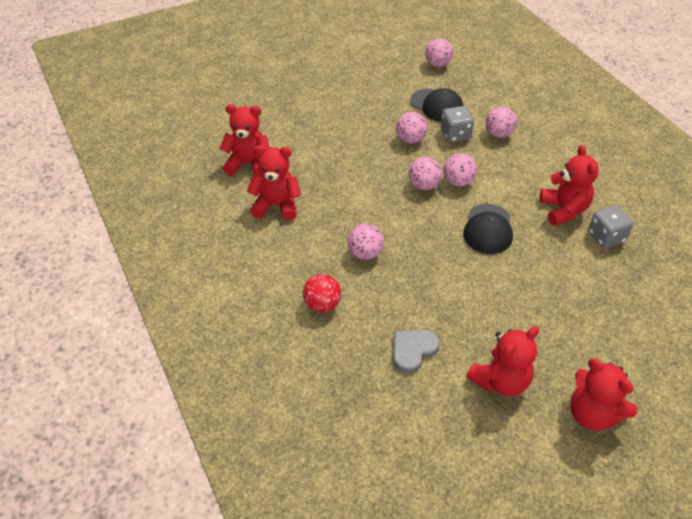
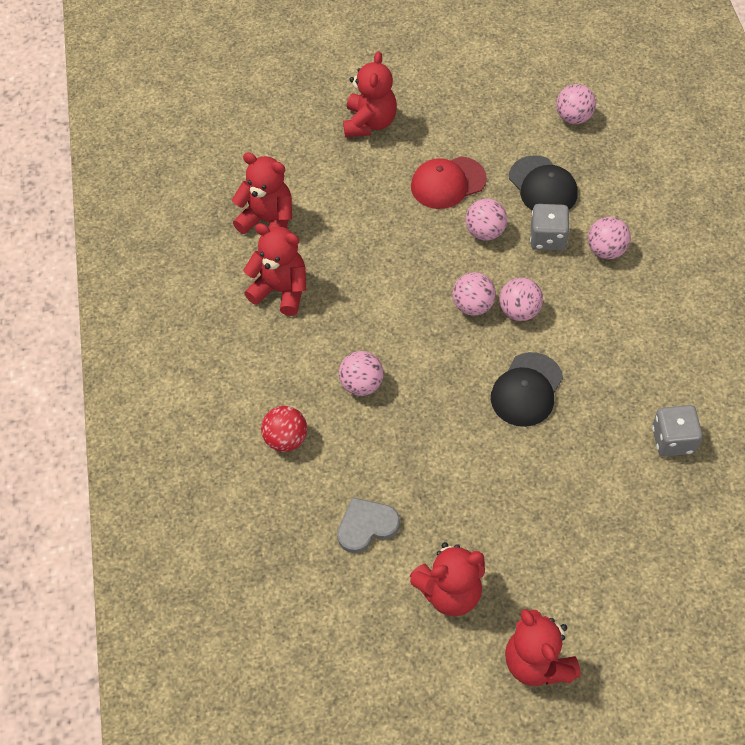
camera: 20 degrees right, 10 degrees up
red teddy bear [540,145,599,226] -> red teddy bear moved to [343,51,397,138]
none -> red cap [411,156,487,209]

